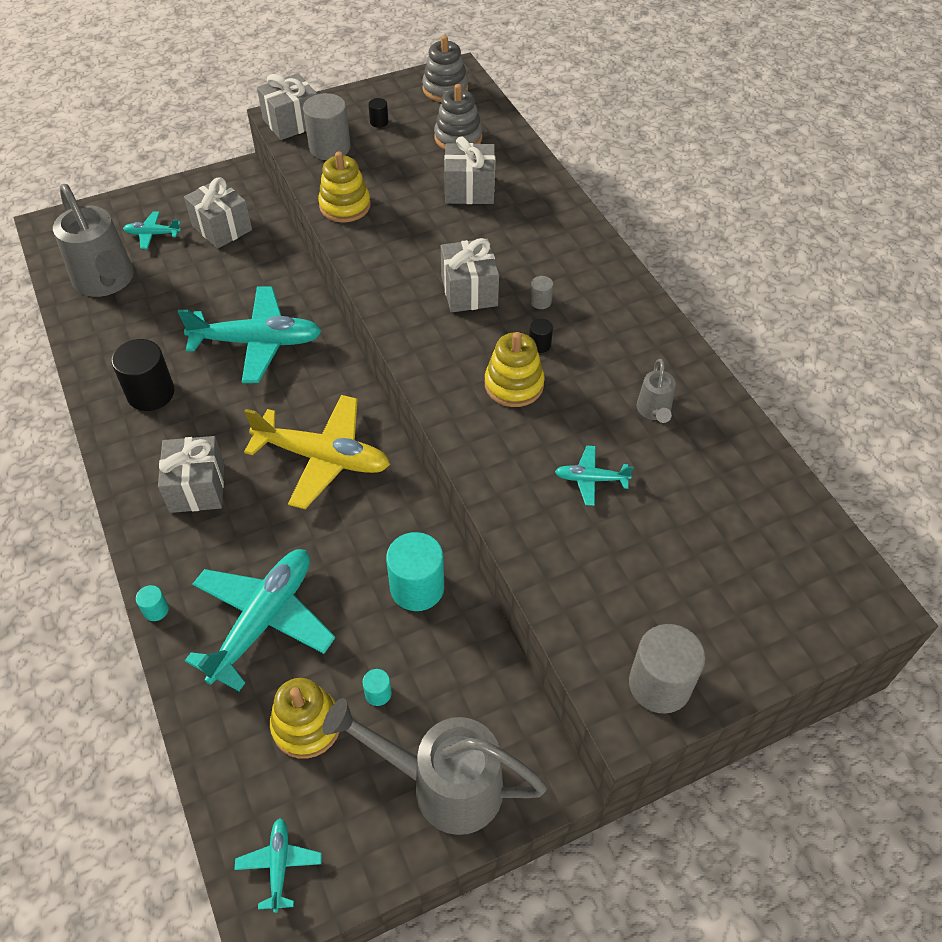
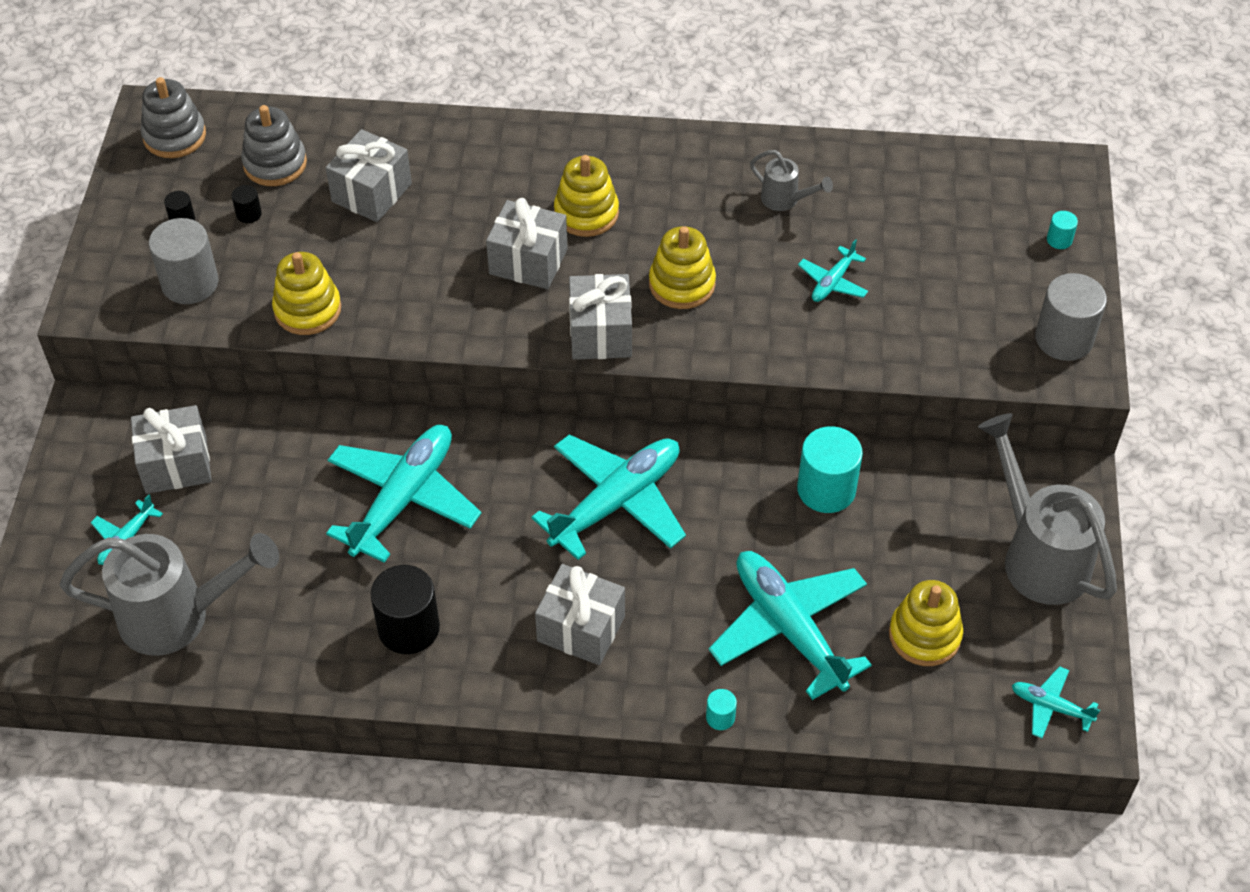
camera: 60 degrees left, 0 degrees up
yellow plane [244,395,390,509] -> turquoise plane [531,434,686,560]
grey gift [257,73,317,140] -> grey gift moved to [569,274,632,360]
grey watering can [323,698,547,835] -> grey watering can turned 105 degrees clockwise [978,413,1117,605]
turquoise cylinder [363,669,392,706] -> turquoise cylinder moved to [1047,211,1078,249]
black cylinder [529,319,553,353] -> black cylinder moved to [232,185,262,223]
grey cylinder [530,276,553,309] -> yellow stacking toy [554,155,619,237]

